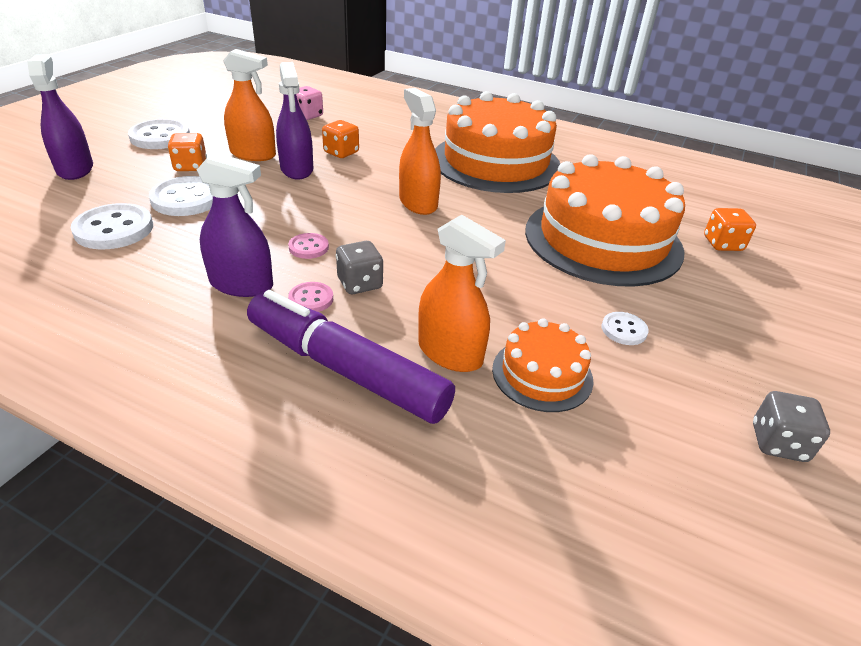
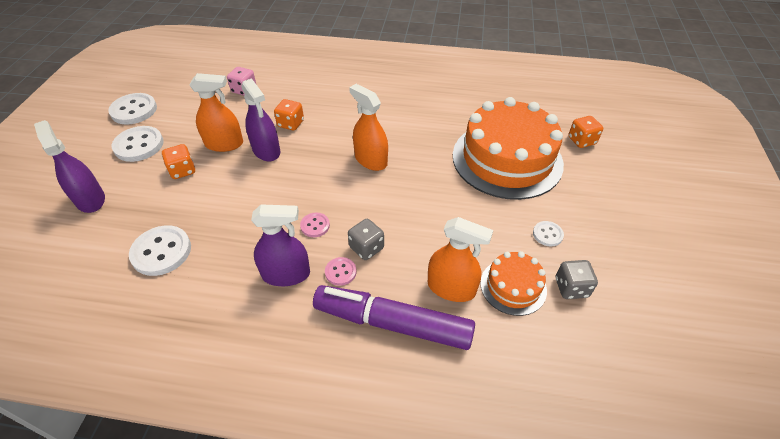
camera: 15 degrees left, 10 degrees up
white button [149,176,213,216] -> white button moved to [108,93,157,124]
orange cake [435,91,560,193] -> none
grey dice [753,391,830,462] -> grey dice moved to [556,260,598,299]

